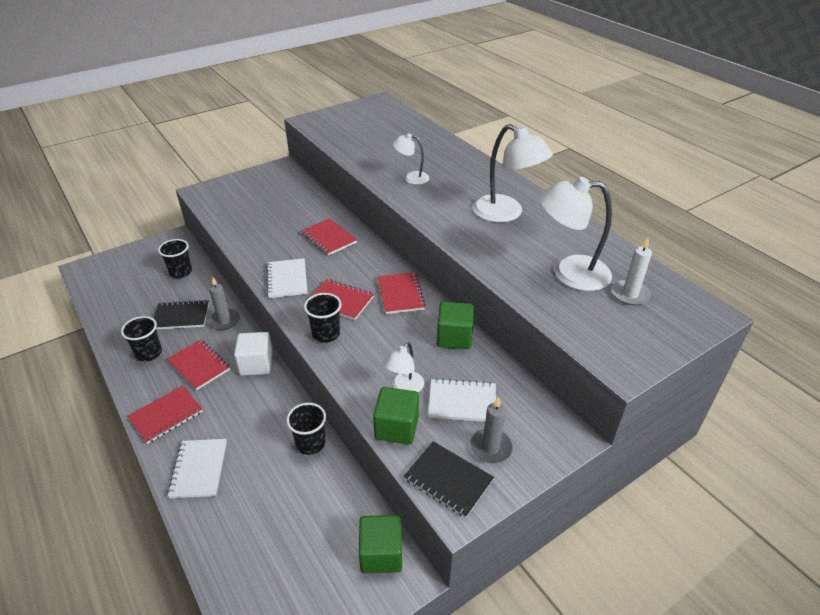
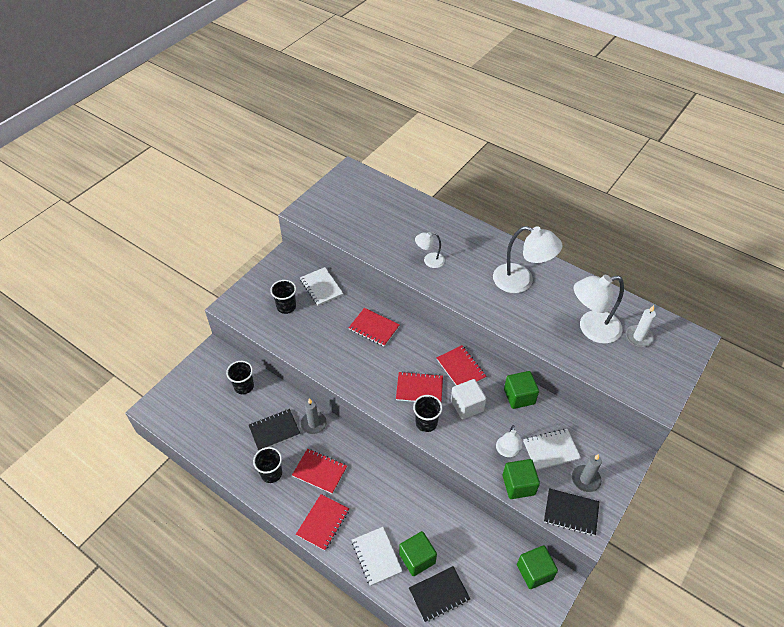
camera: 20 degrees left, 10 degrees up
white cube [234,332,273,376] -> white cube moved to [451,379,486,419]
white notebook [266,258,308,298] -> white notebook moved to [300,267,343,306]
black cup [286,403,326,455] -> black cup moved to [270,280,296,314]
none -> green cube [399,531,437,576]
none -> black notebook [409,566,470,622]

